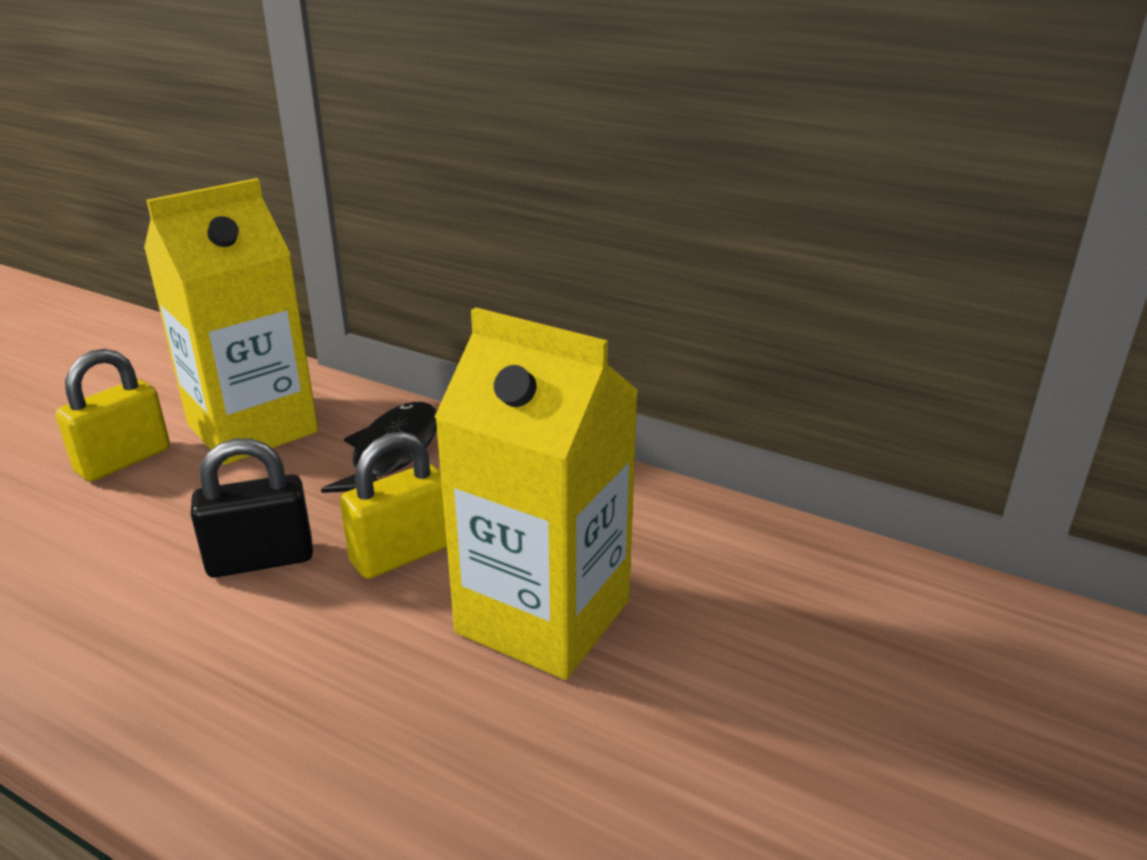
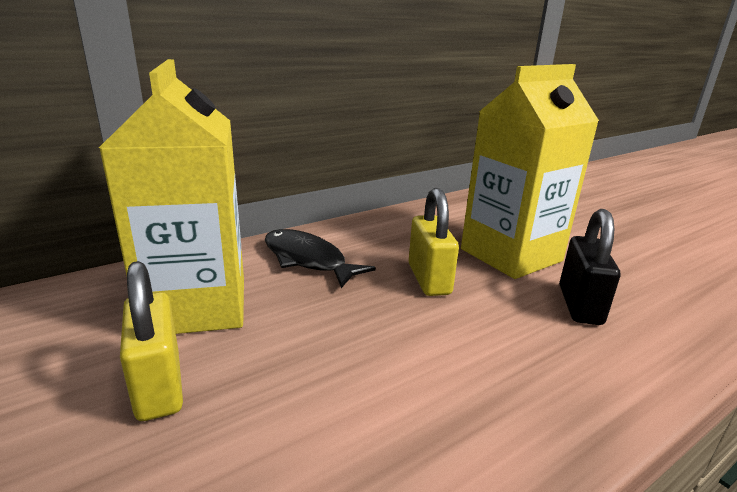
camera: 65 degrees left, 5 degrees down
black padlock [191,438,313,578] -> black padlock moved to [559,209,620,325]

